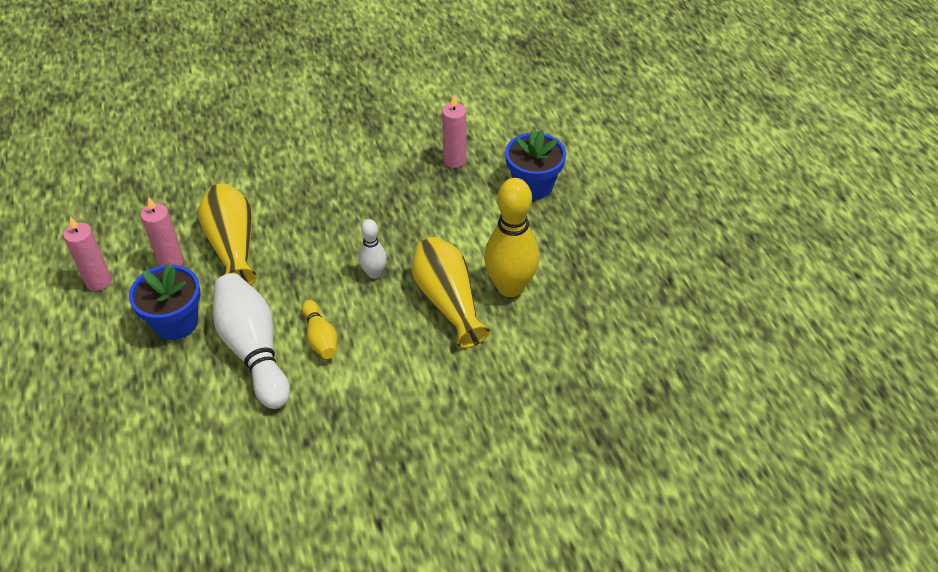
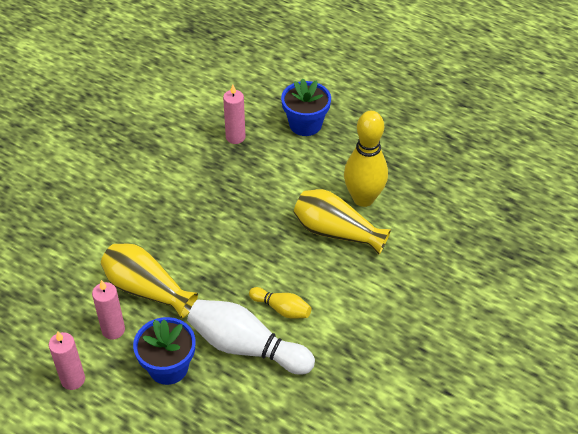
camera: 40 degrees left, 0 degrees up
white bowling pin [359,219,387,279] -> none

